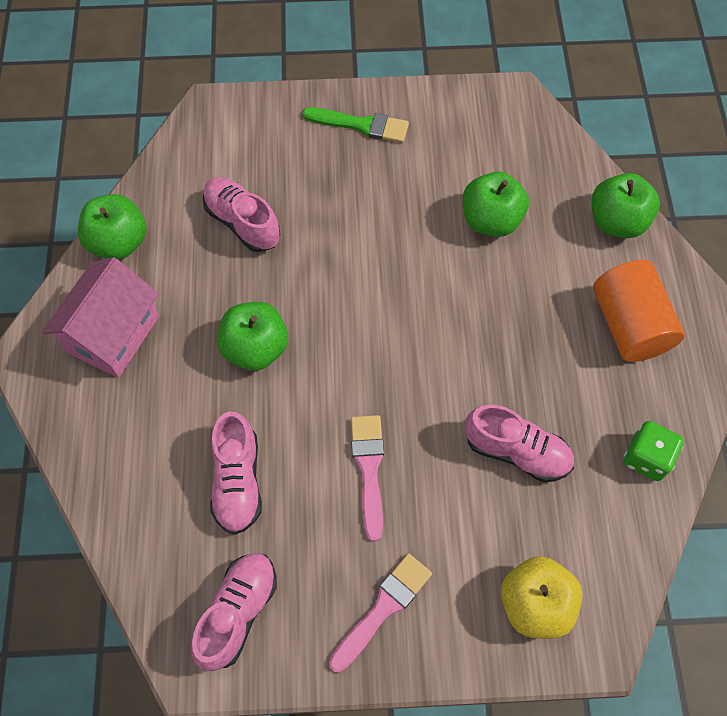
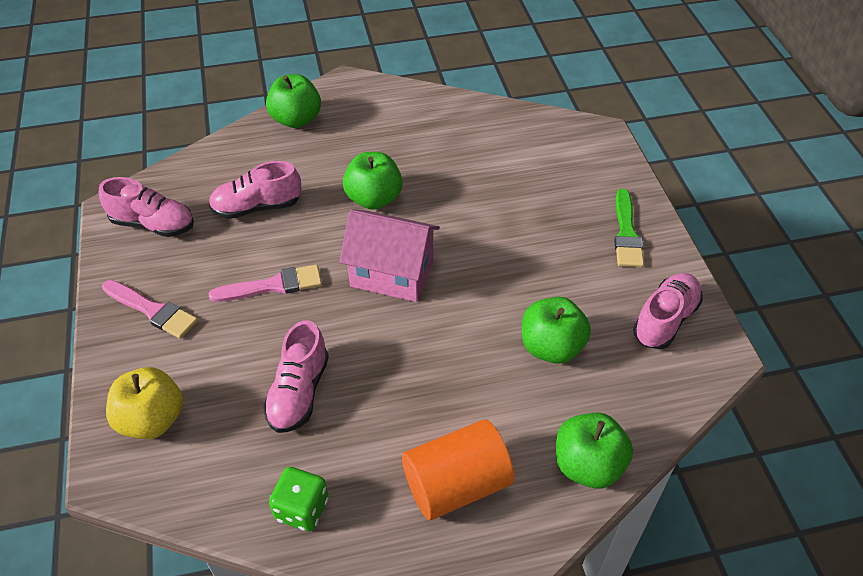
camera: 80 degrees right, 15 degrees down
pink house [42,257,159,378] -> pink house moved to [340,210,440,302]
green apple [78,194,147,260] -> green apple moved to [266,74,321,128]
pink shoe [203,177,280,252] -> pink shoe moved to [633,273,703,349]

